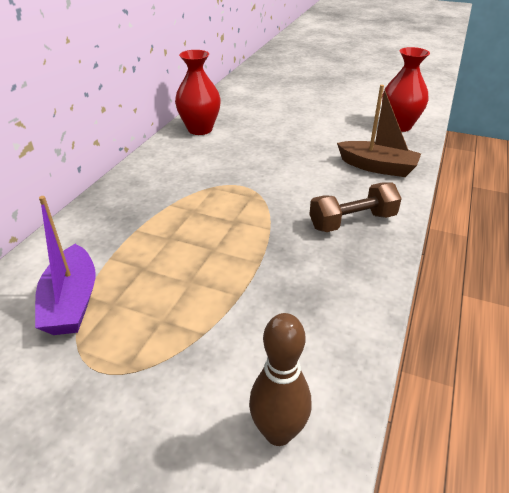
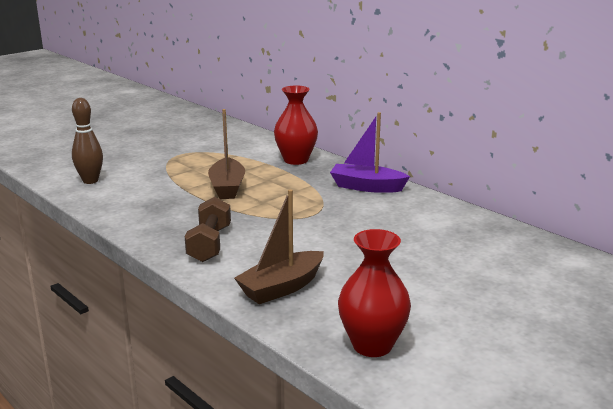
camera: 115 degrees right, 15 degrees down
purple boat [35,196,96,335] -> purple boat moved to [330,112,410,193]
red vase [175,50,221,135] -> red vase moved to [274,86,318,165]
none -> brown boat [208,109,245,199]

